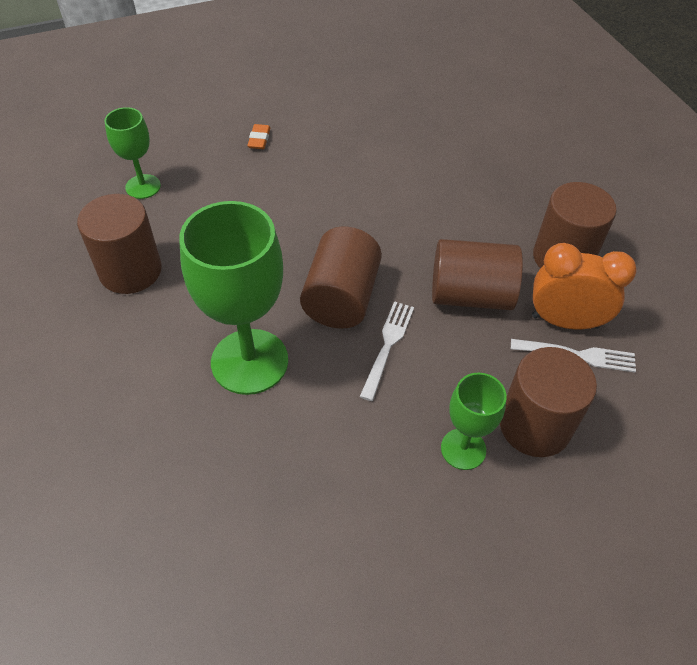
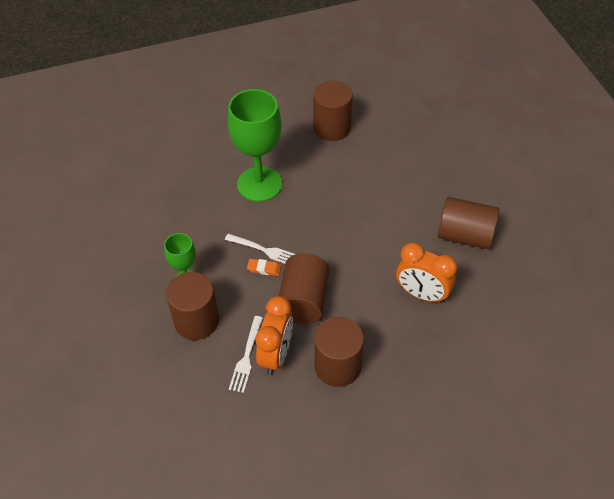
camera: 95 degrees right, 0 degrees up
green goblet [104,107,161,199] -> none
orange eraser [247,124,270,149] -> orange eraser moved to [247,259,281,276]
brown cylinder [300,227,382,329] -> brown cylinder moved to [438,197,499,249]
none -> orange clock [396,242,457,303]

